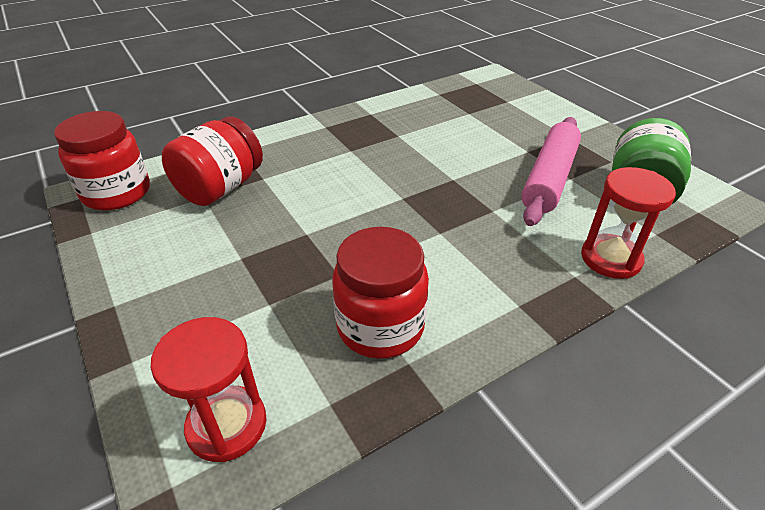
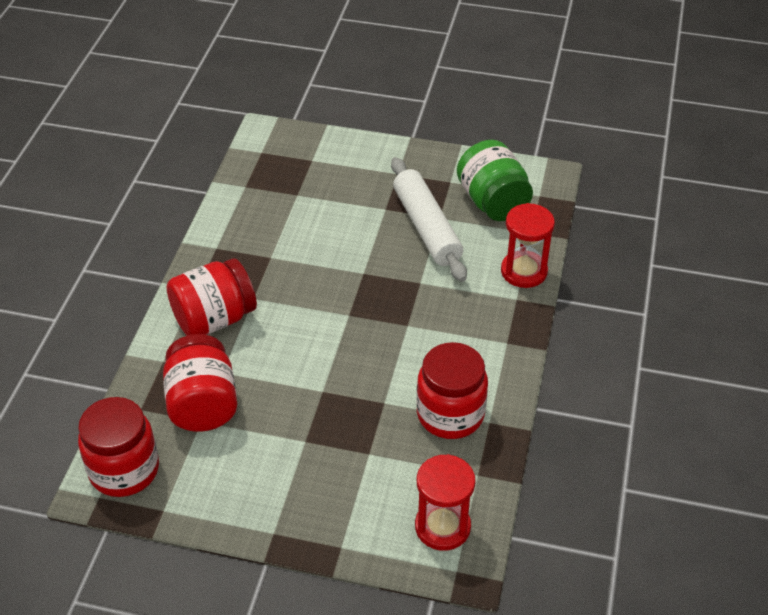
camera: 45 degrees left, 5 degrees up
pink rolling pin [521,117,581,226] -> white rolling pin [391,157,467,282]
none -> red jar [166,258,257,336]

